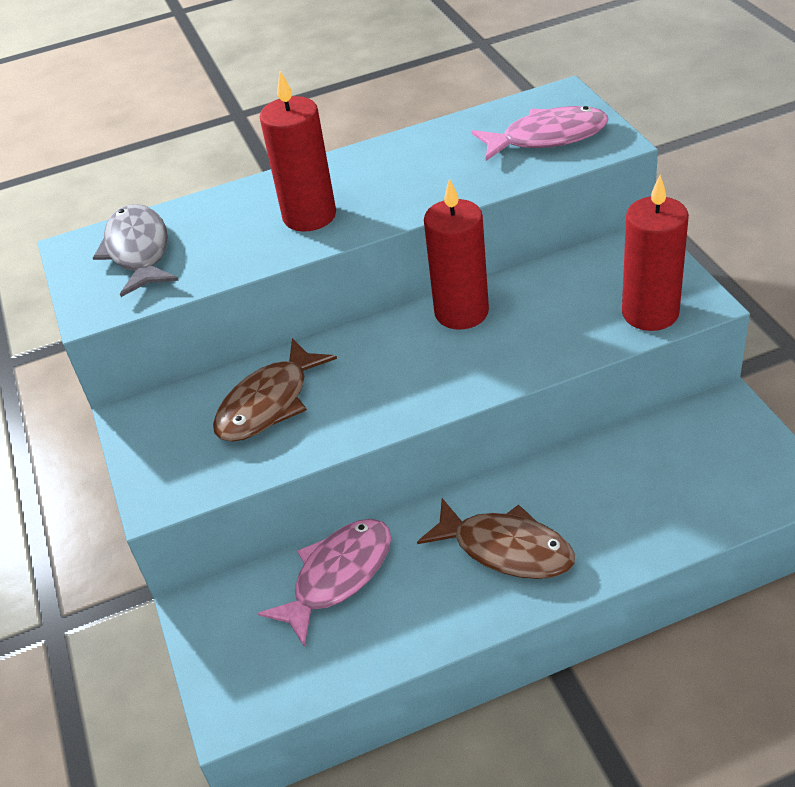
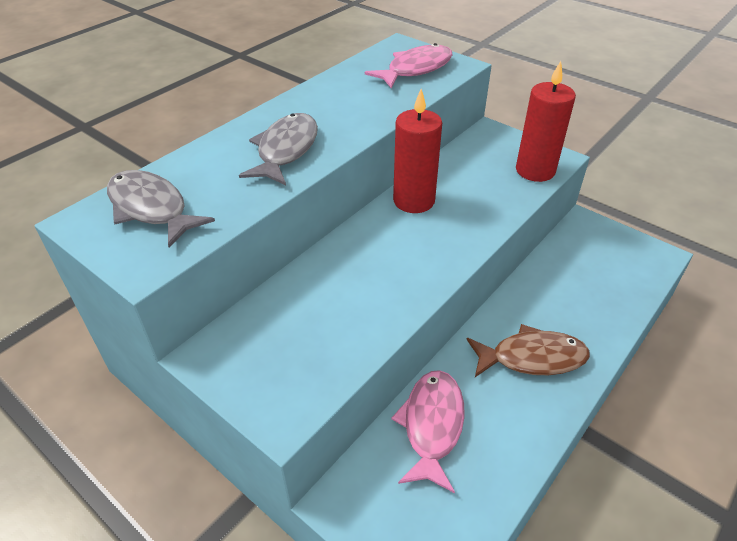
camera: 35 degrees left, 0 degrees up
brown fish [213,338,337,442] -> none
red candle [260,71,336,232] -> grey fish [239,113,318,185]

